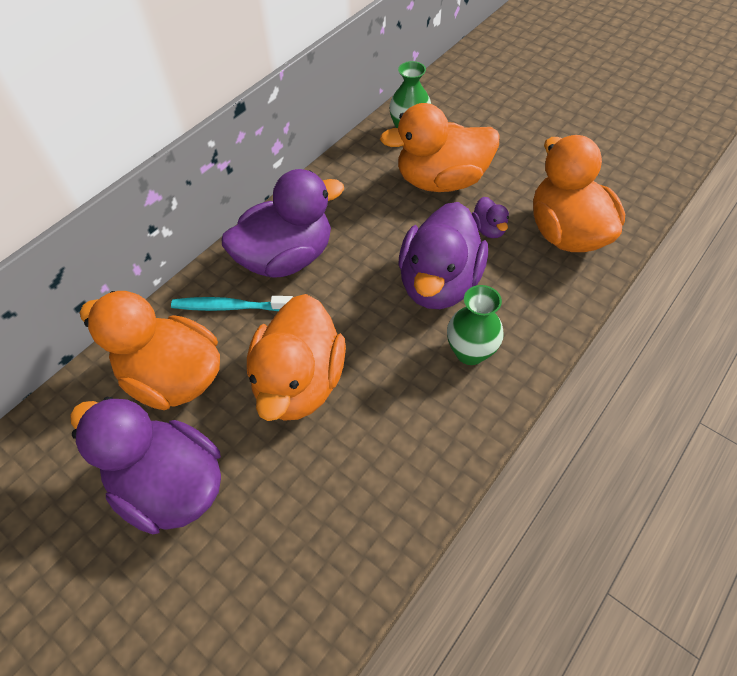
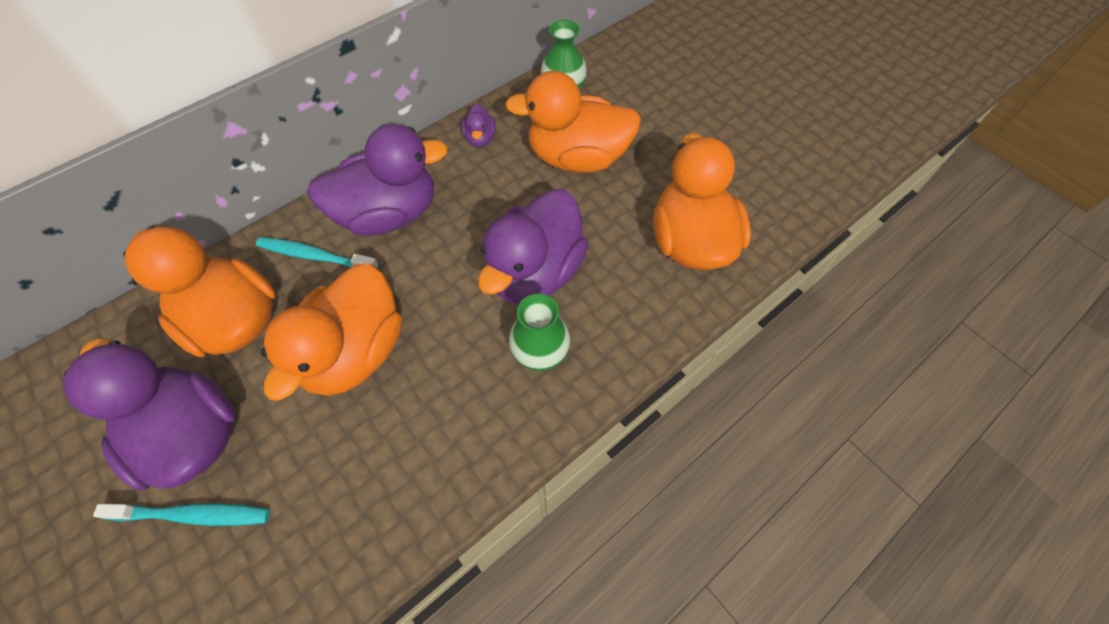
camera: 10 degrees right, 5 degrees up
purple duck [472,197,509,238] -> purple duck moved to [461,104,496,147]
none -> turquoise toothbrush [93,503,270,526]

